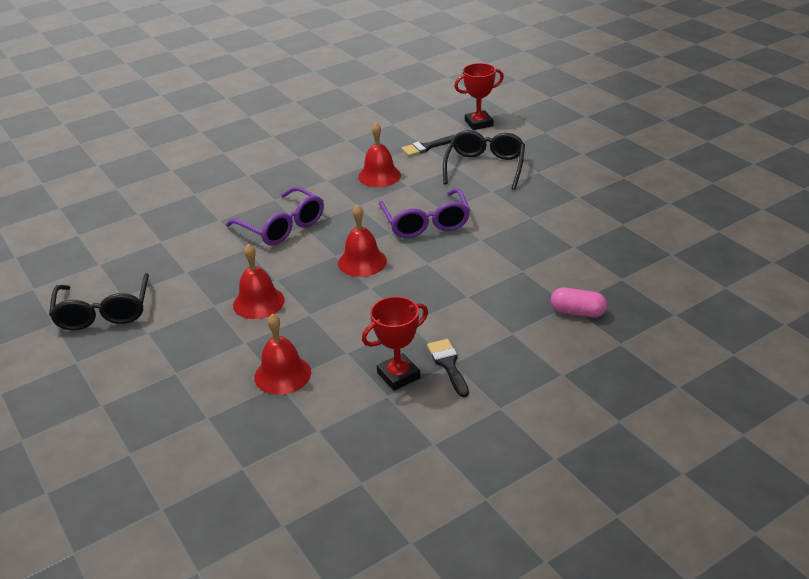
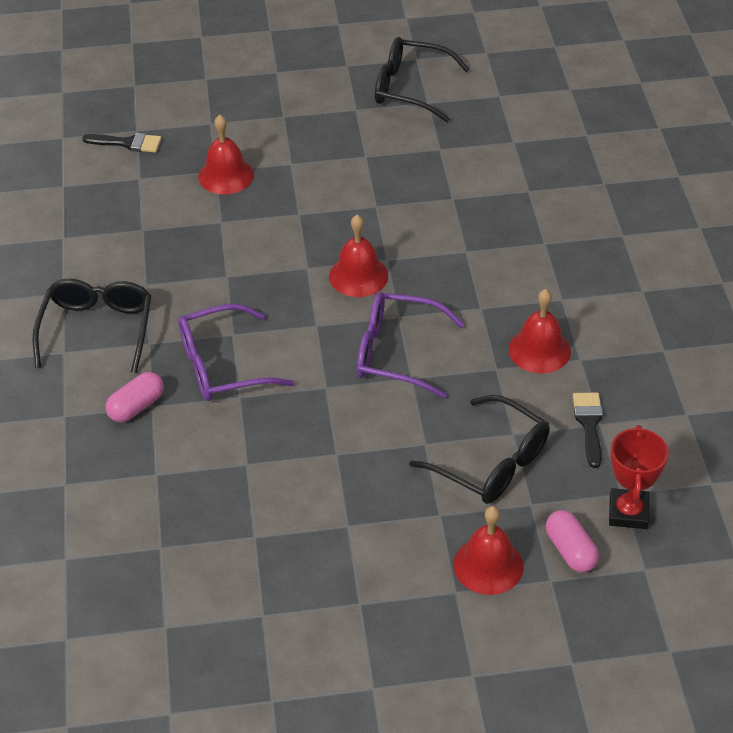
camera: 115 degrees right, 10 degrees up
purple glasses [226,187,324,245] -> purple glasses moved to [178,304,294,401]
red bell [233,244,285,319] -> red bell moved to [453,506,523,595]
red trophy [362,296,428,391] -> none
black brush [427,339,469,397] -> black brush moved to [82,133,162,153]
none -> black glasses [32,279,152,373]
none -> pink capsule [546,510,599,572]

